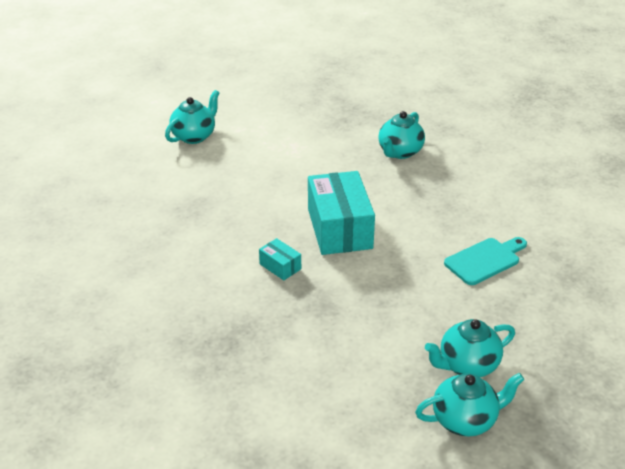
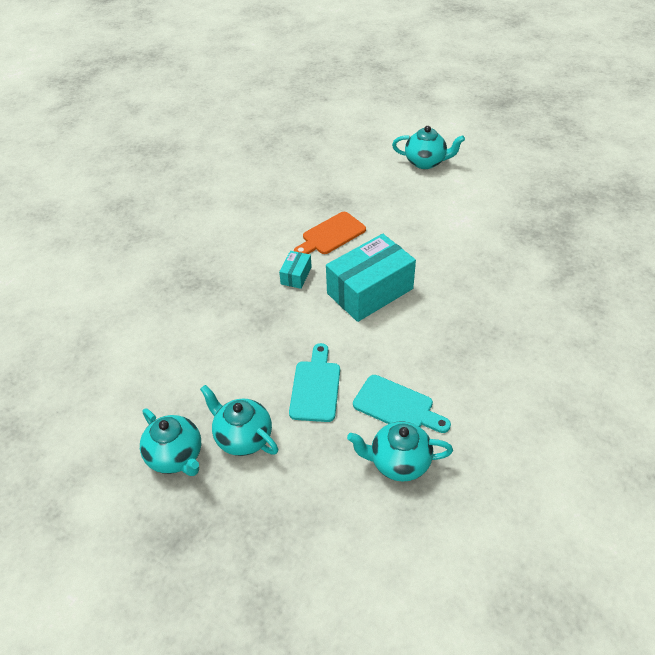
camera: 65 degrees right, 10 degrees up
turquoise teapot [378,111,425,159] -> turquoise teapot moved to [347,421,453,482]
none -> turquoise cutting board [289,343,340,422]
none -> orange cutting board [294,212,366,254]

